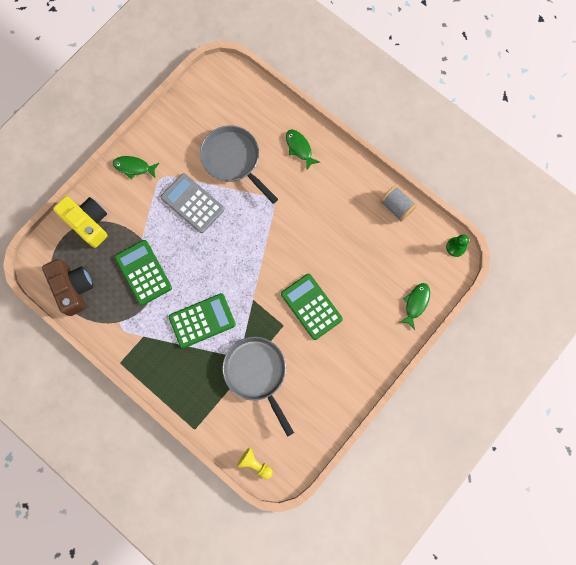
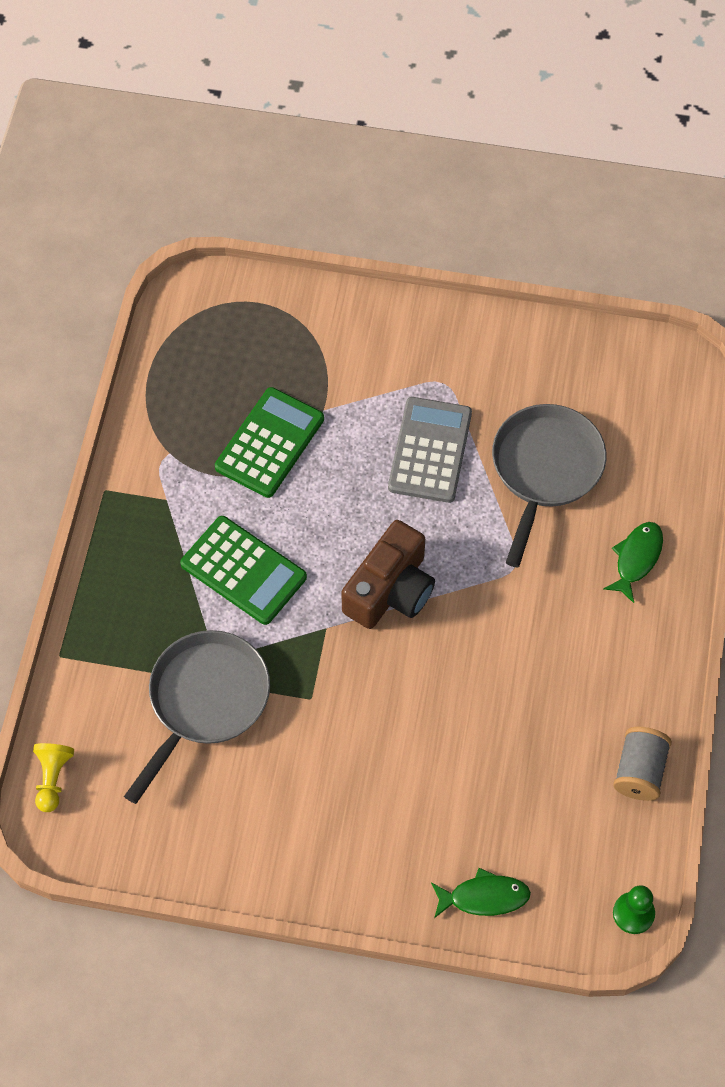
camera: 60 degrees right, 15 degrees down
brown camera [42,259,93,316] -> brown camera moved to [341,520,435,629]
yellow camera [53,196,108,248] -> none
green fish [113,156,159,179] -> none
green calculator [281,274,343,340] -> none

